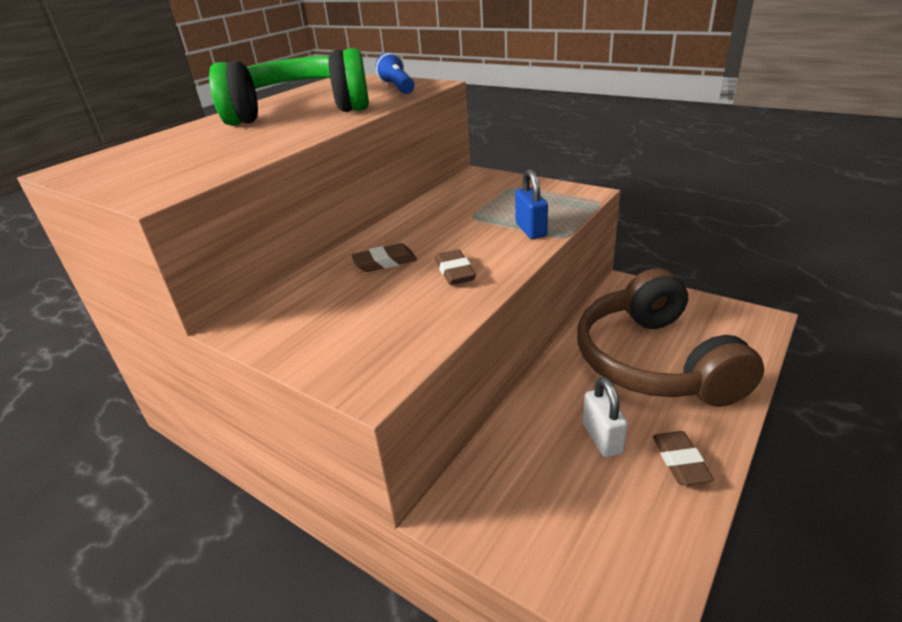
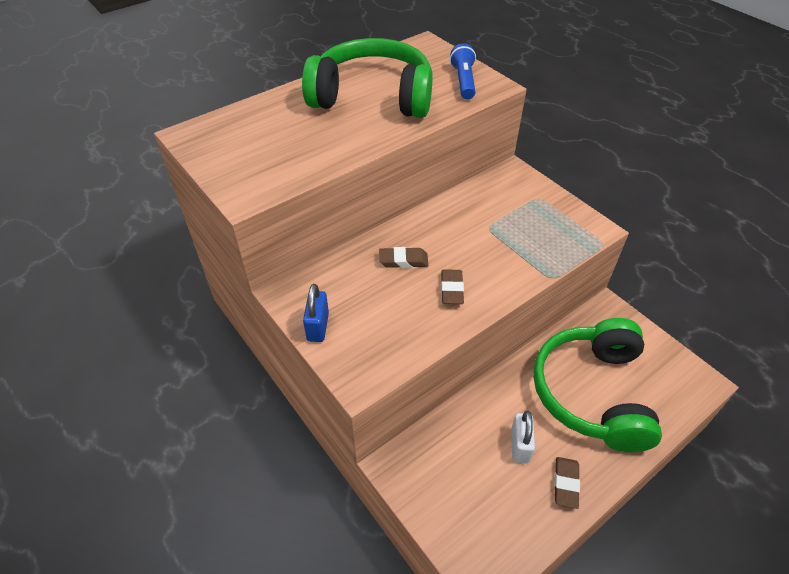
camera: 15 degrees right, 15 degrees up
blue padlock [515,169,548,239] -> blue padlock moved to [303,284,329,342]
brown headphones [577,268,764,407] -> green headphones [533,318,662,452]

